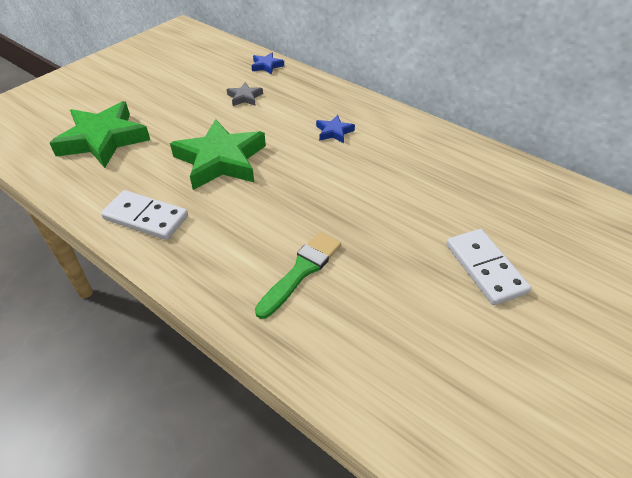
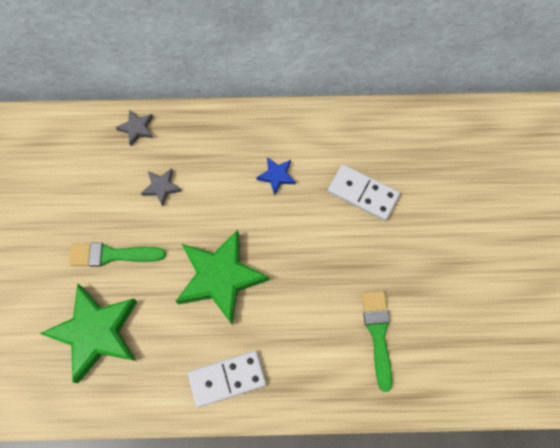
camera: 40 degrees left, 25 degrees up
blue star [251,53,284,75] -> grey star [116,109,153,146]
white domino [446,229,531,305] -> white domino moved to [328,164,400,221]
none -> green brush [69,242,166,267]

